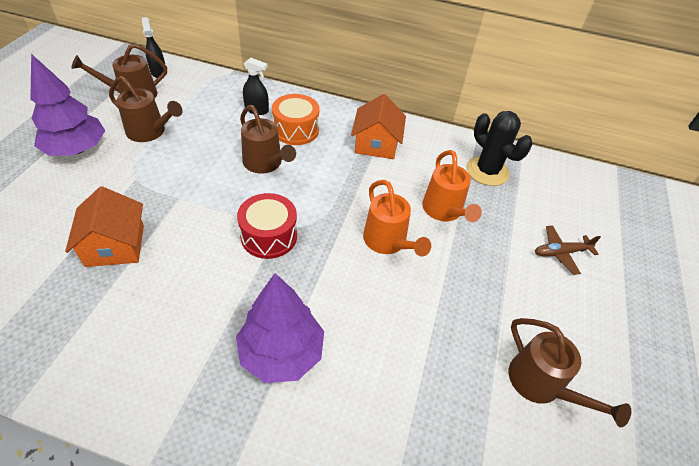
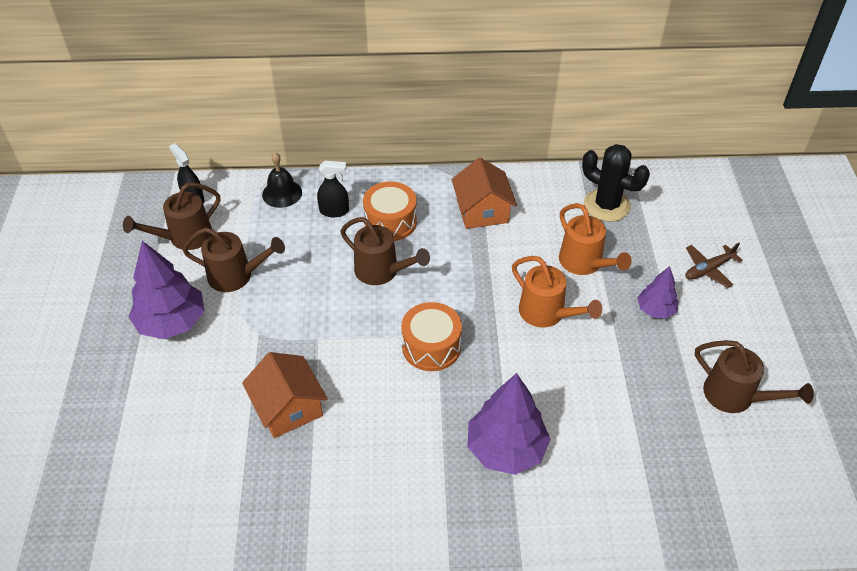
camera: 15 degrees left, 0 degrees up
red drum [237,193,297,259] -> orange drum [401,302,462,371]
none -> black bell [262,152,302,208]
none -> purple tree [637,266,679,319]

